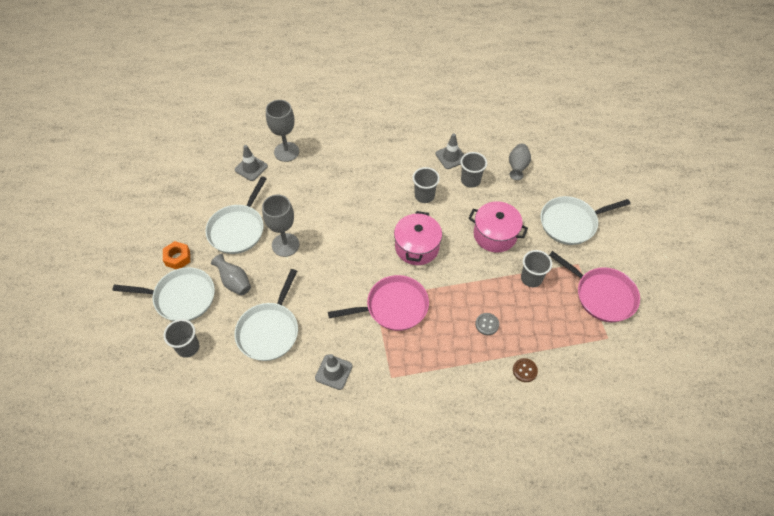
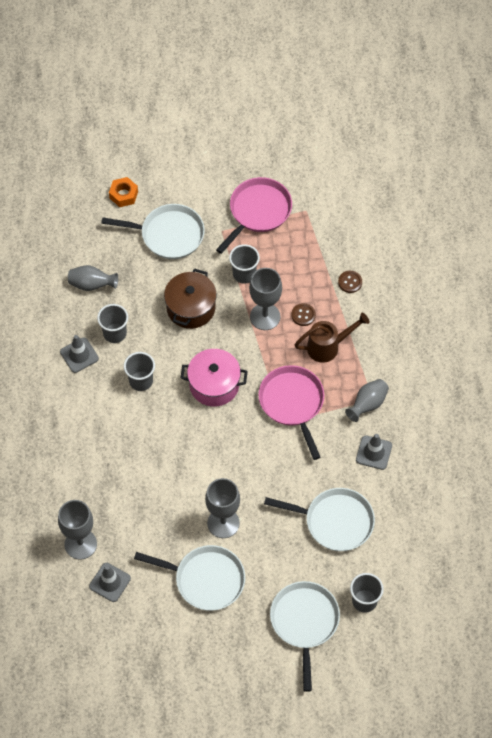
camera: 95 degrees left, 5 degrees up
orange nut [163,241,190,269] -> orange nut moved to [109,177,138,207]
grey vase [211,254,251,296] -> grey vase moved to [345,379,389,422]
pink pot [468,201,528,253] -> brown pot [164,268,217,329]
grey button [475,313,499,335] -> brown button [291,303,316,326]
white pan [541,196,631,245] -> white pan turned 60 degrees counterclockwise [101,204,205,259]
none -> grey goblet [249,268,282,330]
none -> brown watering can [295,312,369,363]

